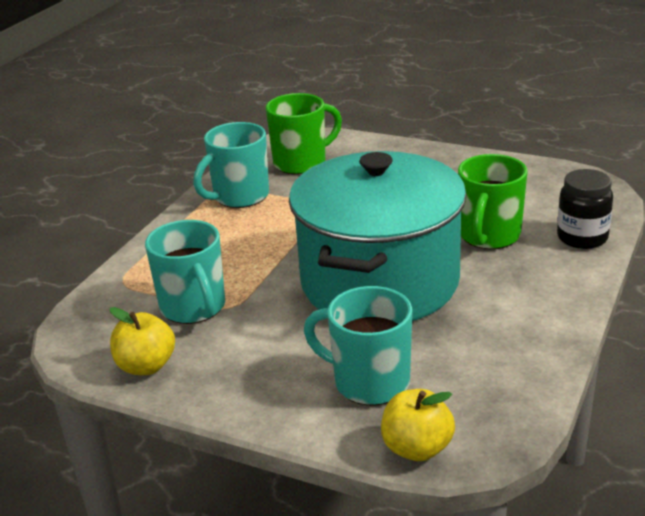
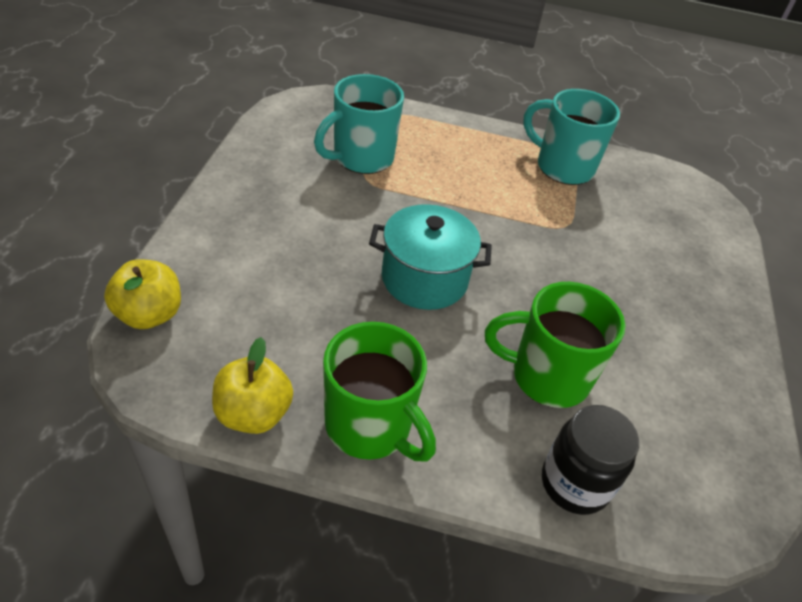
camera: 70 degrees right, 15 degrees up
yellow apple [110,307,175,375] -> yellow apple moved to [212,337,293,434]
green mug [266,93,342,174] -> green mug moved to [323,322,436,462]
turquoise pot [289,151,467,321] -> turquoise pot [369,204,492,310], size x0.51
turquoise mug [304,286,412,405] -> none

